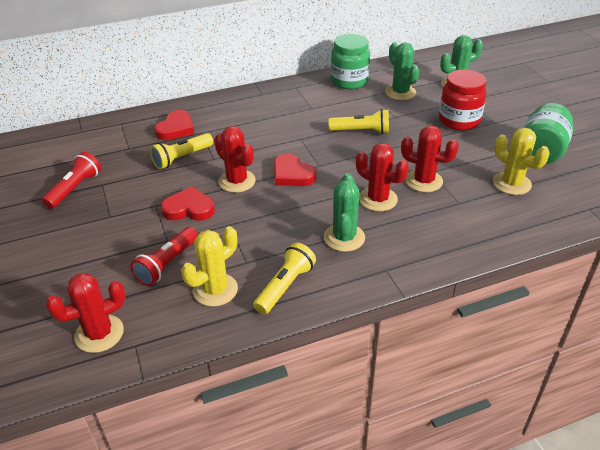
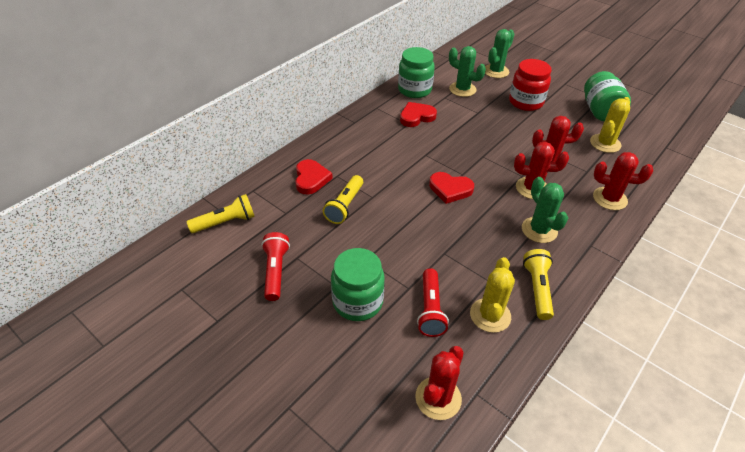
camera: 30 degrees left, 5 degrees up
red heart [161,186,215,221] -> red heart moved to [400,102,437,127]
red cactus [214,126,256,193] -> red cactus moved to [593,152,653,210]
yellow flashlight [328,109,389,134] -> yellow flashlight moved to [187,194,255,233]
yellow cactus [493,128,550,195] -> yellow cactus turned 75 degrees counterclockwise [590,97,630,153]
none -> green jar [331,248,385,321]

